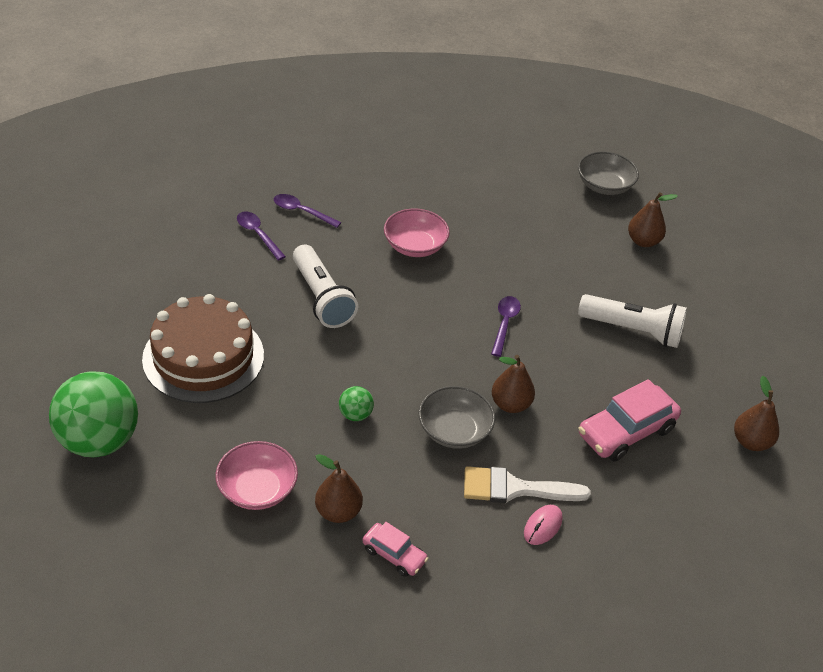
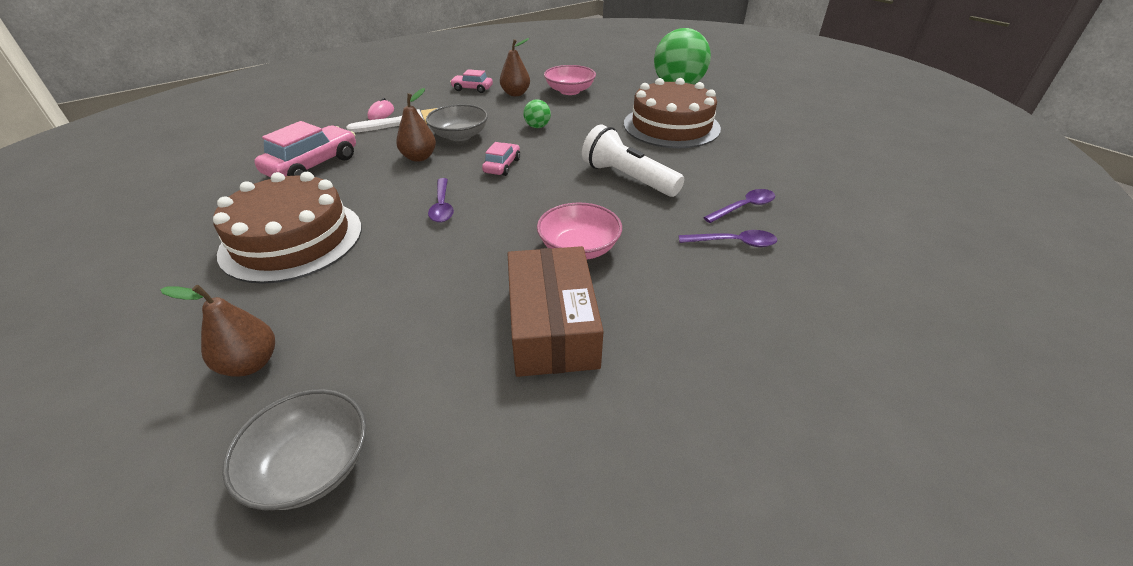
camera: 160 degrees right, 5 degrees down
purple spoon [237,211,286,260] -> purple spoon turned 60 degrees counterclockwise [703,189,775,223]
white flashlight [578,294,687,348] -> brown cake [213,172,362,284]
brown pear [734,376,779,451] -> none
none -> pink car [482,142,520,176]
none -> brown box [507,246,604,377]

